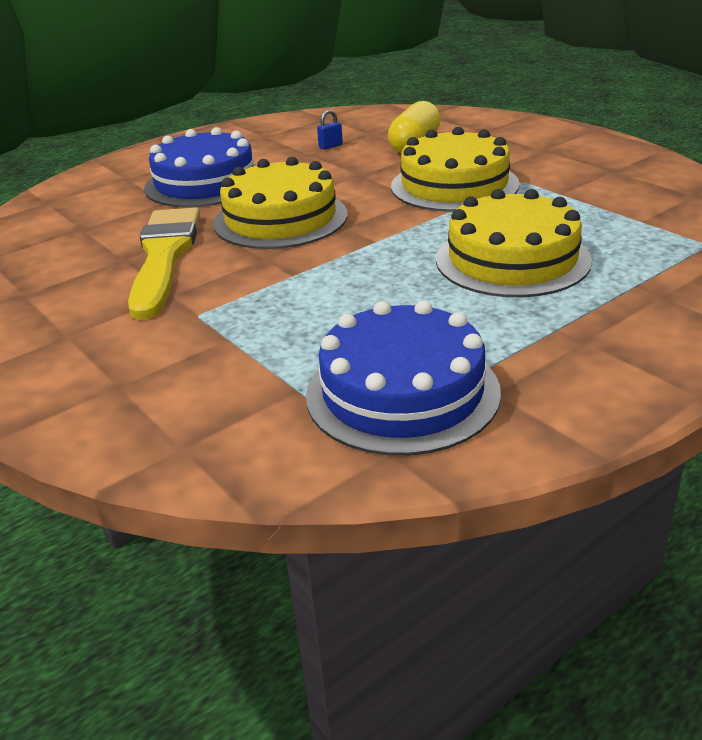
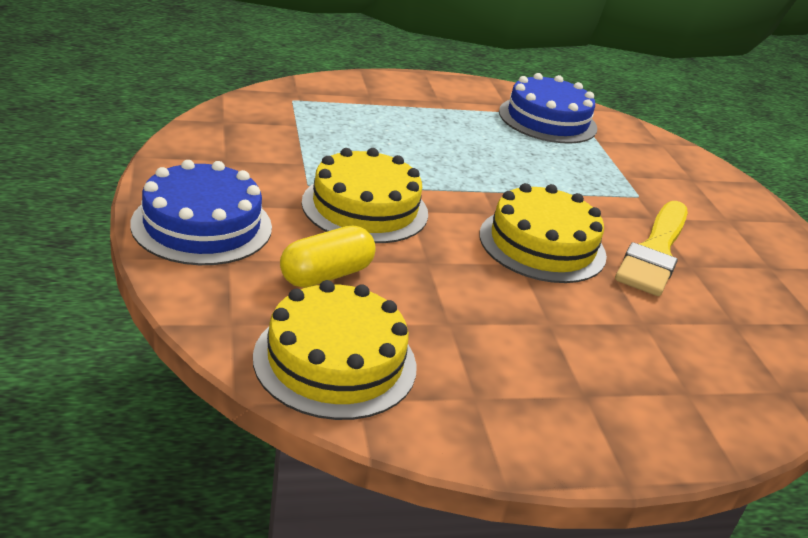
camera: 160 degrees left, 0 degrees up
blue cake [144,127,257,207] -> blue cake moved to [130,160,272,265]
blue padlock [317,110,343,150] -> none
yellow cake [436,189,592,297] -> yellow cake moved to [253,280,417,420]

